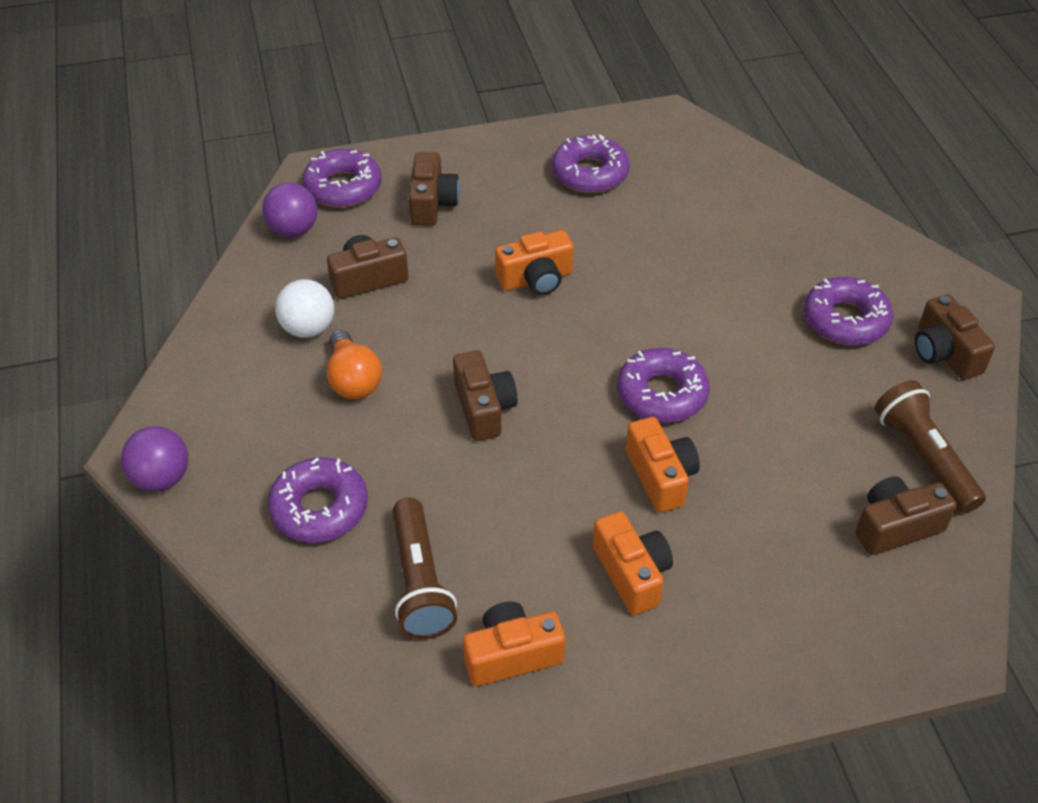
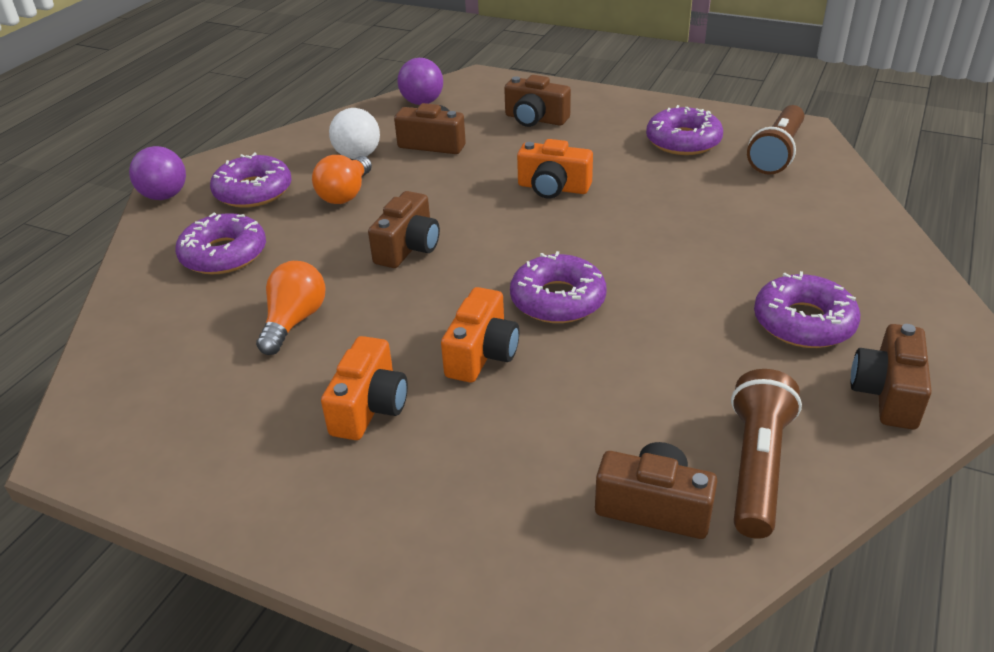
camera: 40 degrees right, 10 degrees down
purple donut [302,149,382,208] -> purple donut moved to [210,153,292,208]
brown flashlight [392,498,457,639] -> brown flashlight moved to [747,105,804,175]
brown camera [409,152,460,226] -> brown camera turned 75 degrees clockwise [504,75,571,127]
orange camera [463,601,565,686] -> none
none -> orange light bulb [256,261,326,355]

